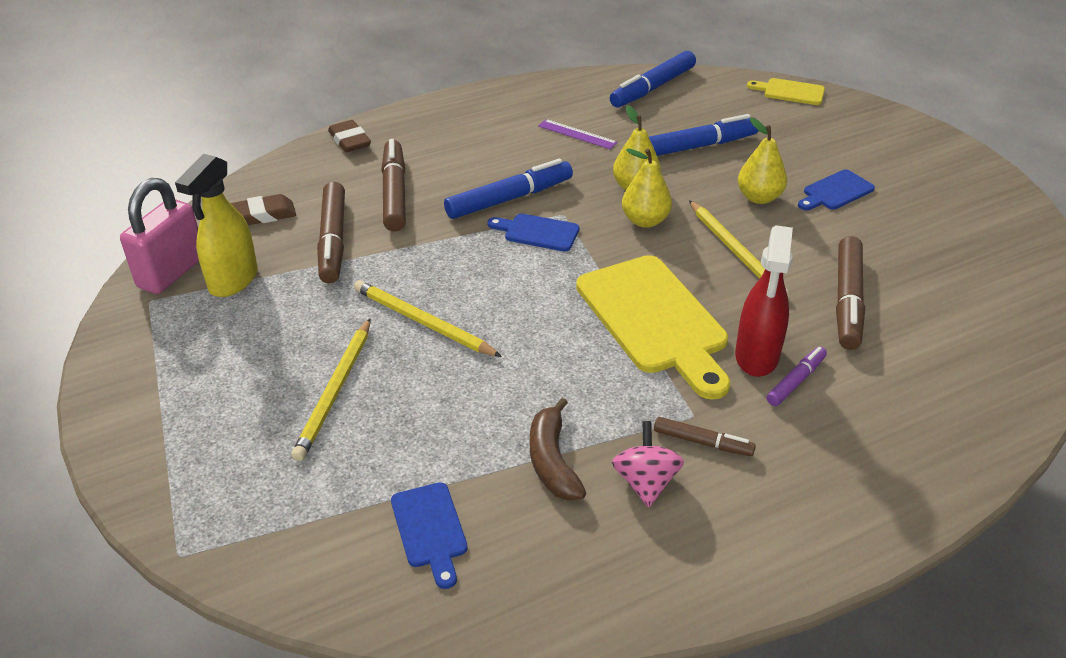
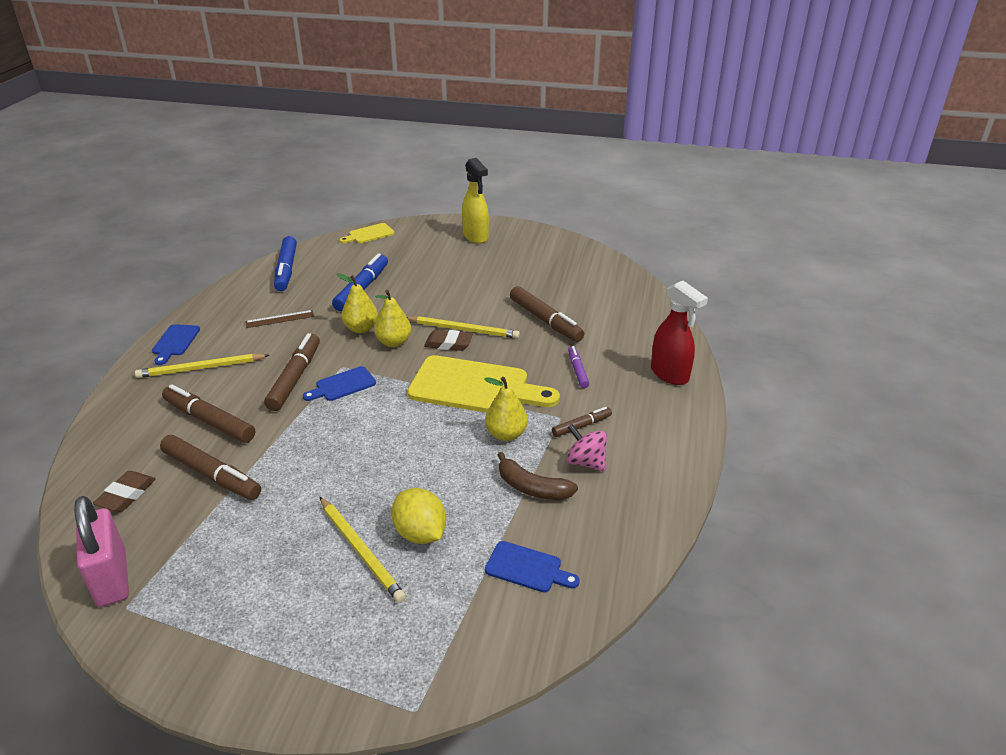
camera: 50 degrees left, 5 degrees down
yellow spray bottle [175,154,258,297] -> yellow spray bottle moved to [462,158,489,243]
brown eraser [328,120,371,152] -> brown eraser moved to [424,330,473,351]
yellow pencil [354,280,502,357] -> yellow pencil moved to [135,354,269,378]
blue marker [444,159,573,219] -> brown marker [264,333,320,411]
purple ruler [538,119,618,149] -> brown ruler [245,310,314,328]
red spray bottle [735,225,793,377] -> red spray bottle moved to [651,281,708,385]
yellow pear [738,117,787,204] -> yellow pear moved to [484,377,528,441]
blue cutting board [798,170,875,210] -> blue cutting board moved to [152,324,200,365]
none -> yellow lemon [391,488,446,544]

